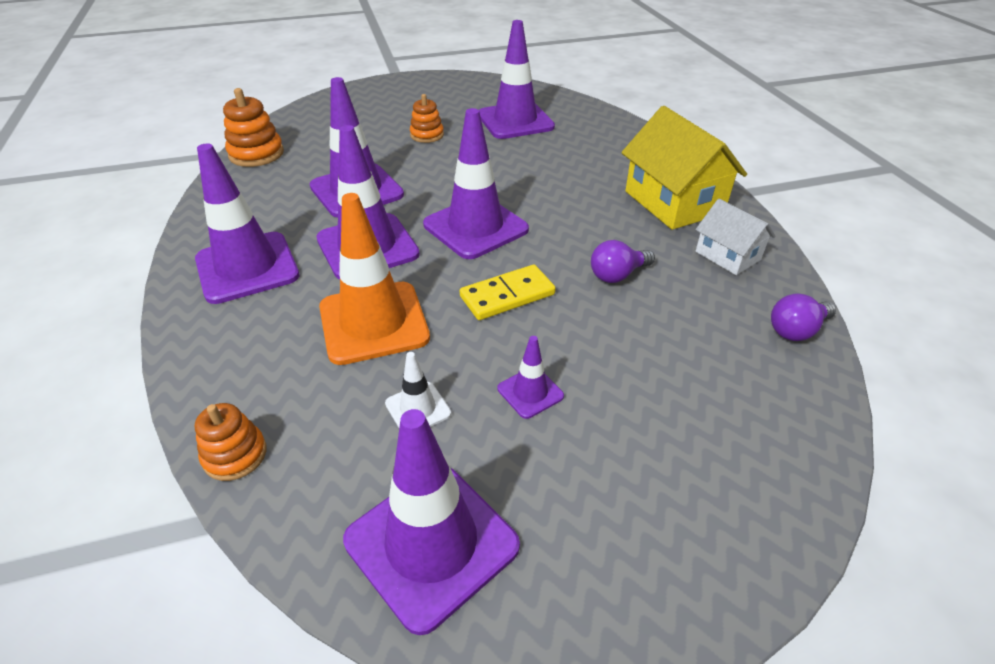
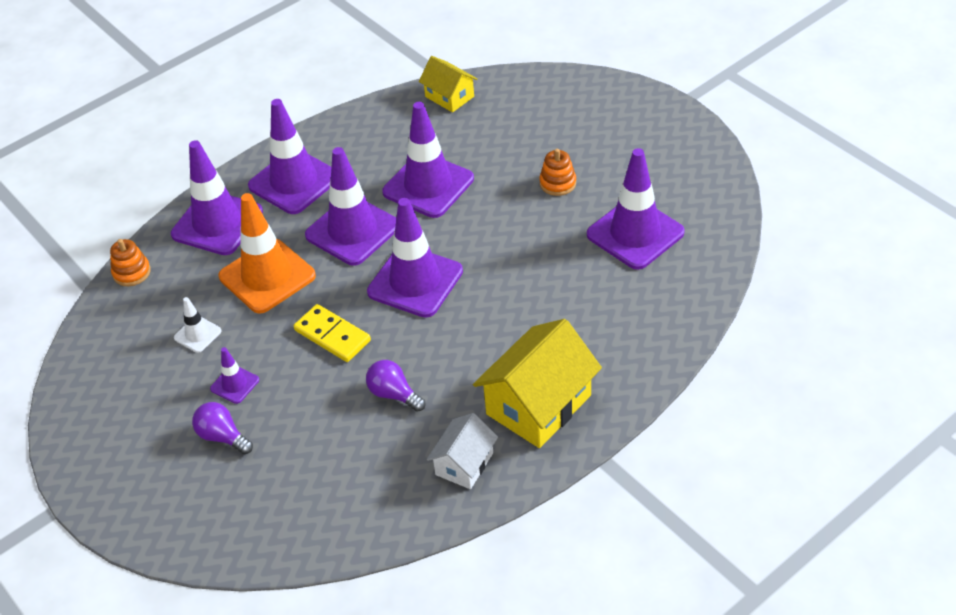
camera: 70 degrees right, 5 degrees up
orange stacking toy [223,88,284,167] -> yellow house [419,56,477,113]
purple traffic cone [343,409,520,635] -> purple traffic cone moved to [171,140,263,255]
purple light bulb [771,294,836,341] -> purple light bulb moved to [192,402,253,454]

